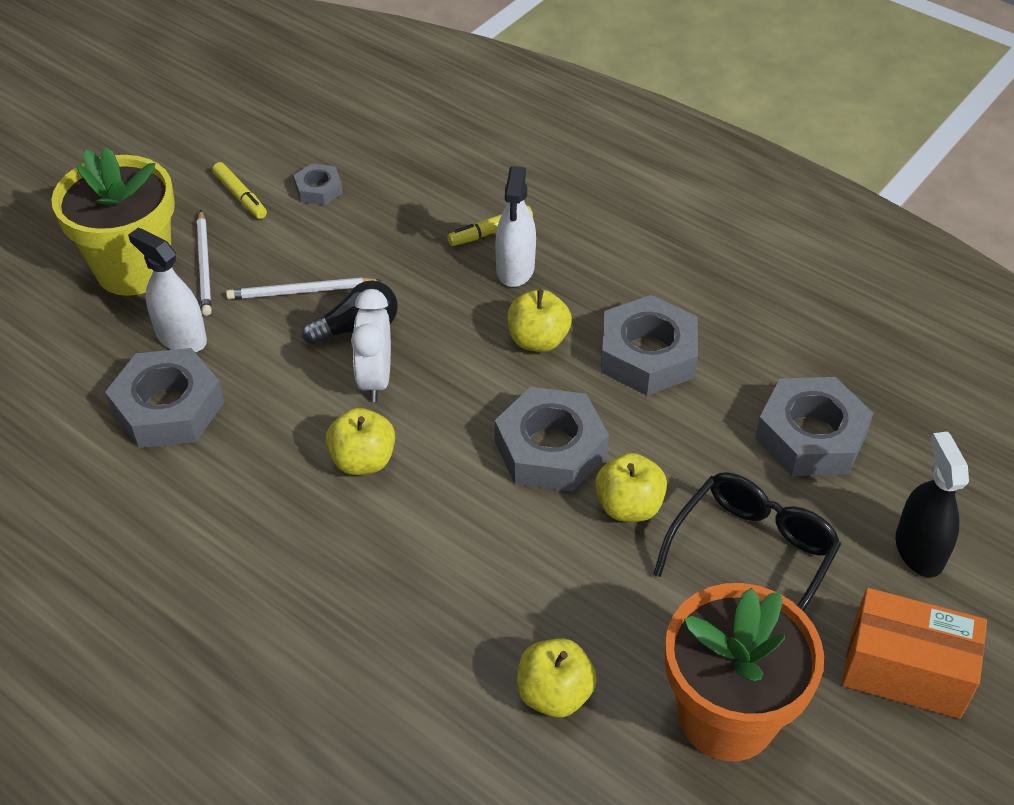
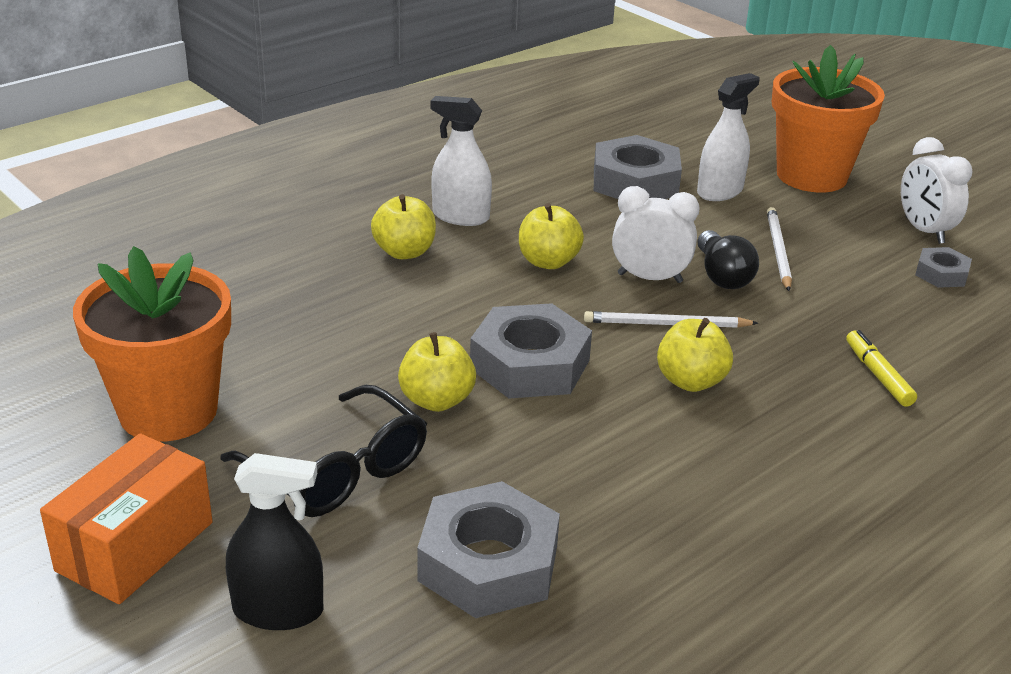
camera: 100 degrees right, 15 degrees down
yellow flower pot [51,147,175,296] -> orange flower pot [772,45,885,193]
white pencil [197,210,212,316] -> white pencil moved to [584,311,758,328]
yellow marker [212,162,267,219] -> white clock [901,137,972,244]
white spray bottle [495,166,536,287] -> white spray bottle moved to [431,96,492,226]
yellow apple [517,638,597,717] -> yellow apple moved to [371,194,436,259]
grey nut [601,295,698,395] -> none

